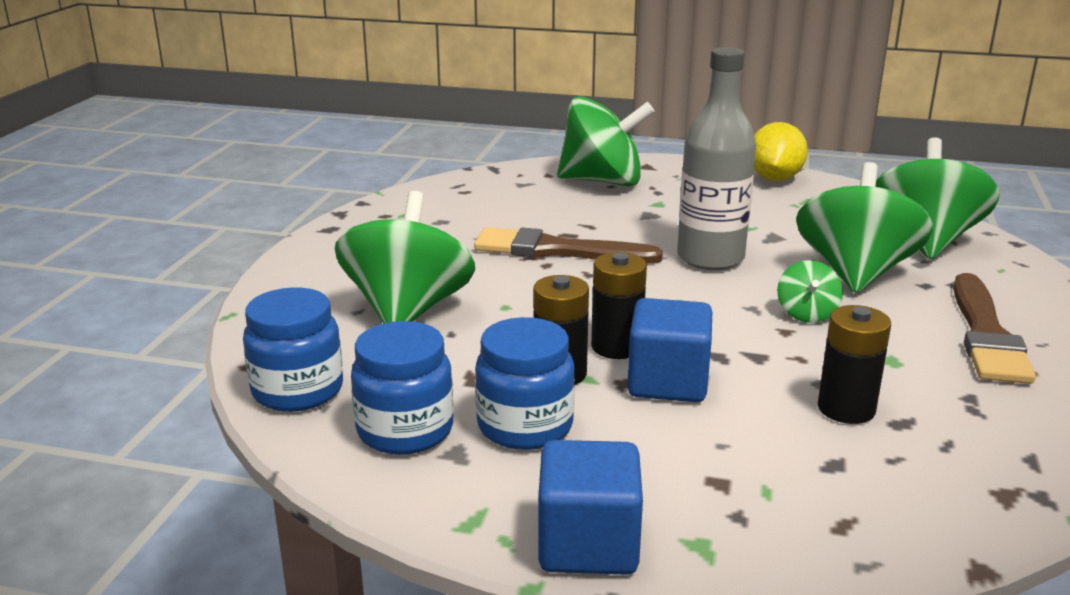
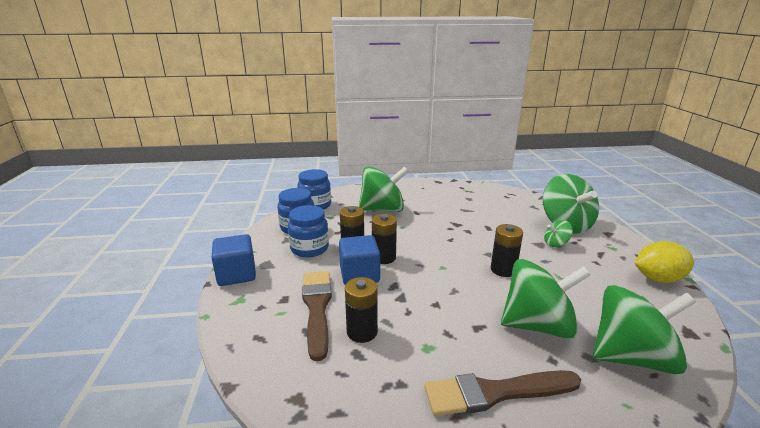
camera: 70 degrees right, 0 degrees up
brown brush [474,227,663,264] -> brown brush moved to [302,271,332,361]
grey bottle [677,47,756,270] -> black battery [491,224,523,277]
green spinning top [777,260,843,323] -> green spinning top moved to [544,220,573,247]

